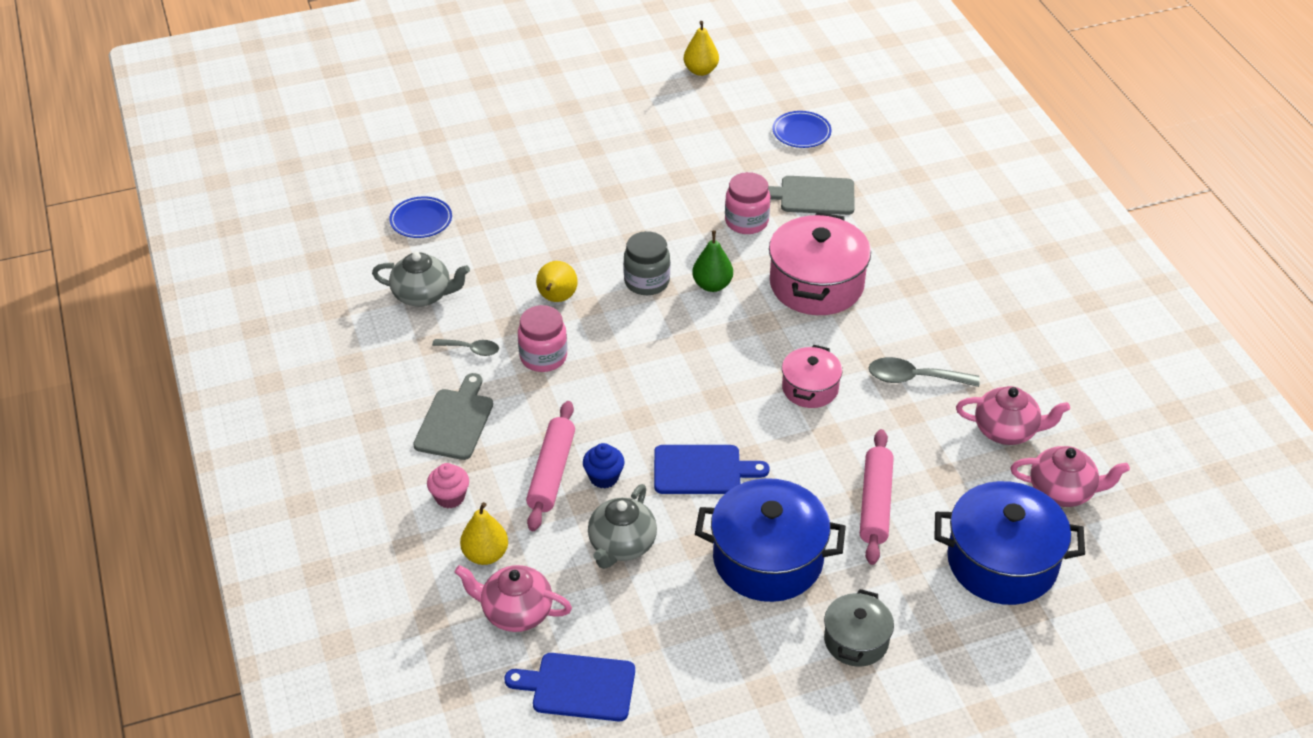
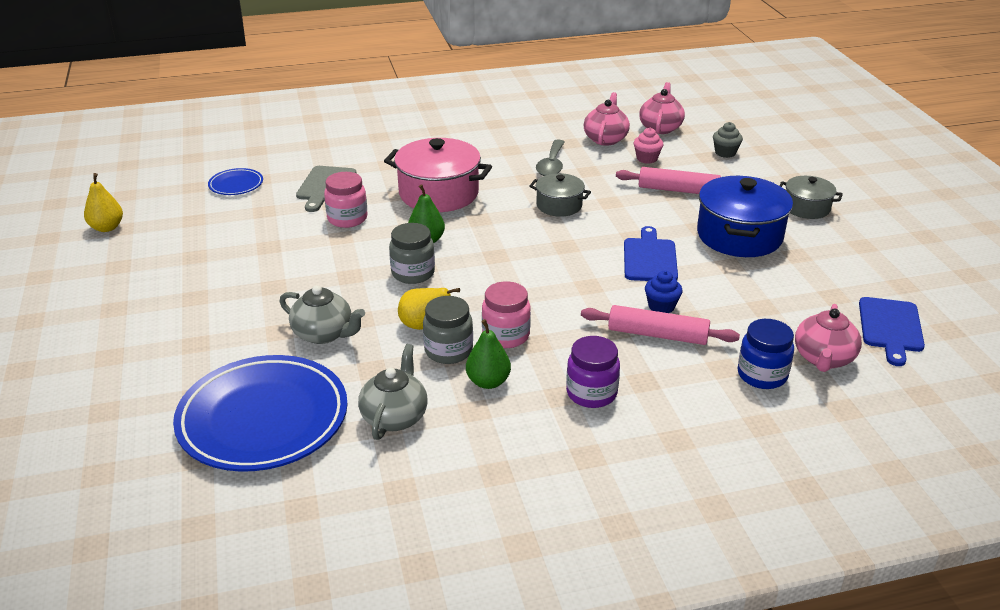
camera: 85 degrees left, 10 degrees down
blue plate [389,196,452,238] -> blue plate [173,355,348,472], size x2.26
grey cutting board [413,373,493,460] -> purple jar [566,336,620,408]
pink cupcake [427,463,469,509] -> pink cupcake moved to [634,128,664,164]
grey spoon [432,339,499,356] -> green pear [466,319,511,389]
yellow pear [460,502,508,565] -> blue jar [738,319,794,389]
grey teapot [588,484,657,569] -> grey teapot moved to [279,285,365,344]
pink pot [782,345,843,408] -> grey pot [529,173,591,217]
blue pot [934,481,1085,605] -> grey cupcake [713,122,743,158]
none -> grey jar [423,296,473,364]

